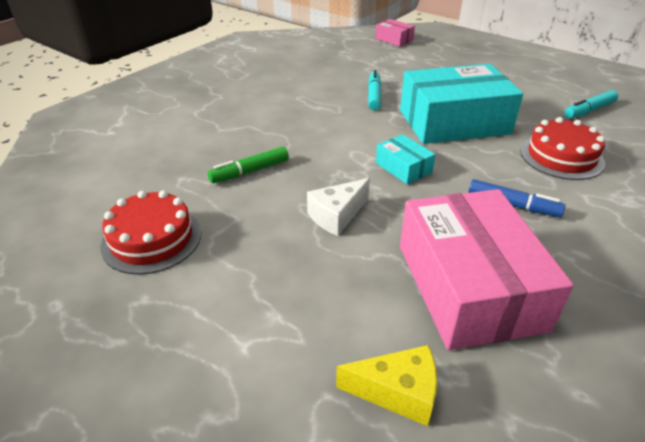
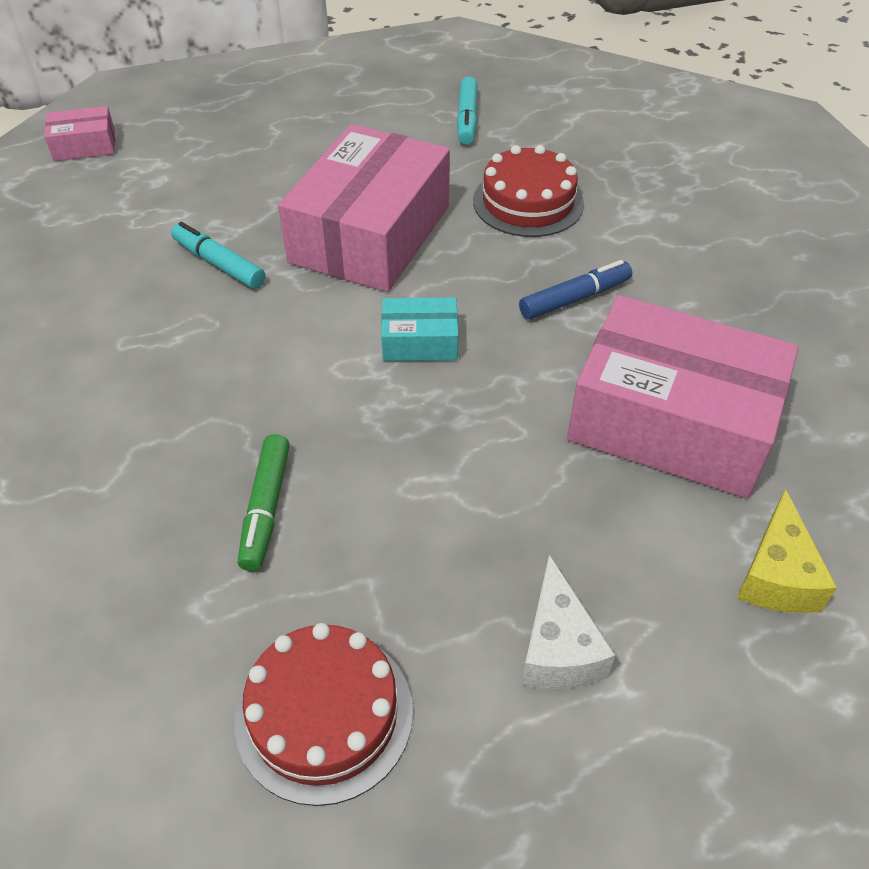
camera: 55 degrees left, 10 degrees up
white cheese [307,178,370,236] -> white cheese moved to [522,555,615,689]
yellow cheese [336,345,437,426] -> yellow cheese turned 150 degrees clockwise [737,489,837,613]
turquoise box [400,64,523,144] -> pink box [278,124,450,292]

